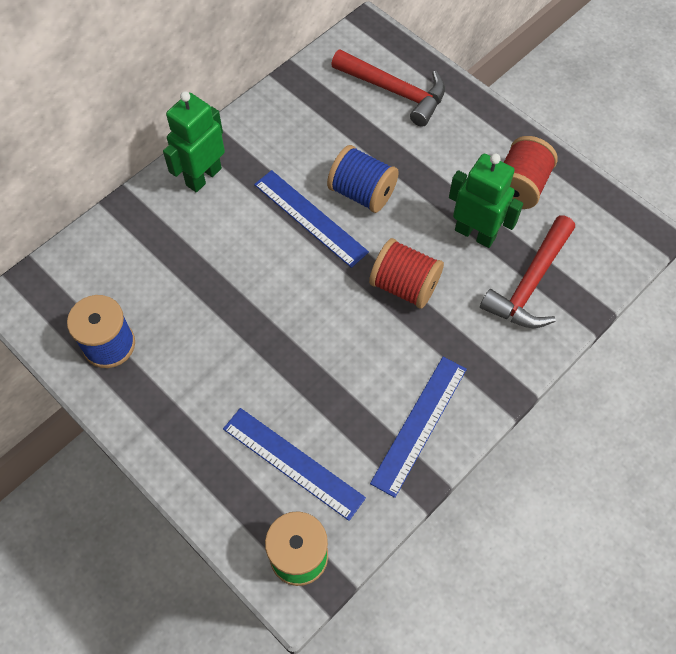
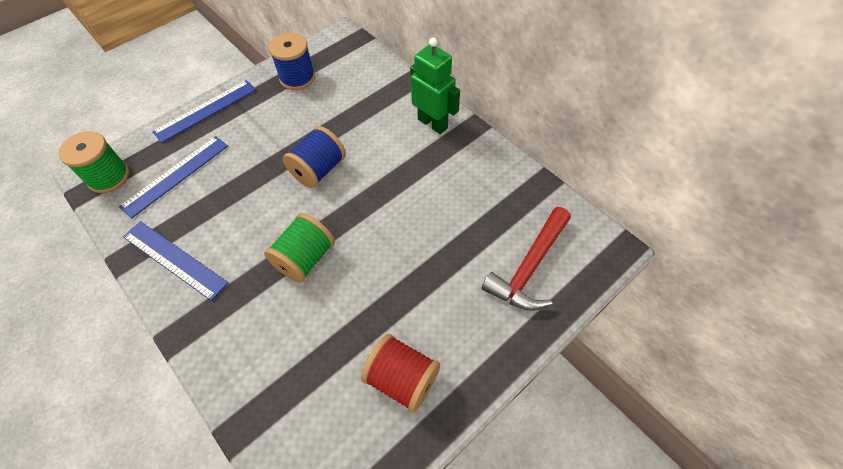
camera: 95 degrees right, 5 degrees down
blue ruler [254,170,369,268] -> blue ruler moved to [152,80,256,143]
blue spool [327,145,399,213] -> blue spool moved to [283,126,346,188]
red spool [369,238,444,309] -> green spool [264,213,335,283]
green robot [449,154,523,248] -> none
red hammer [480,215,575,328] -> none

